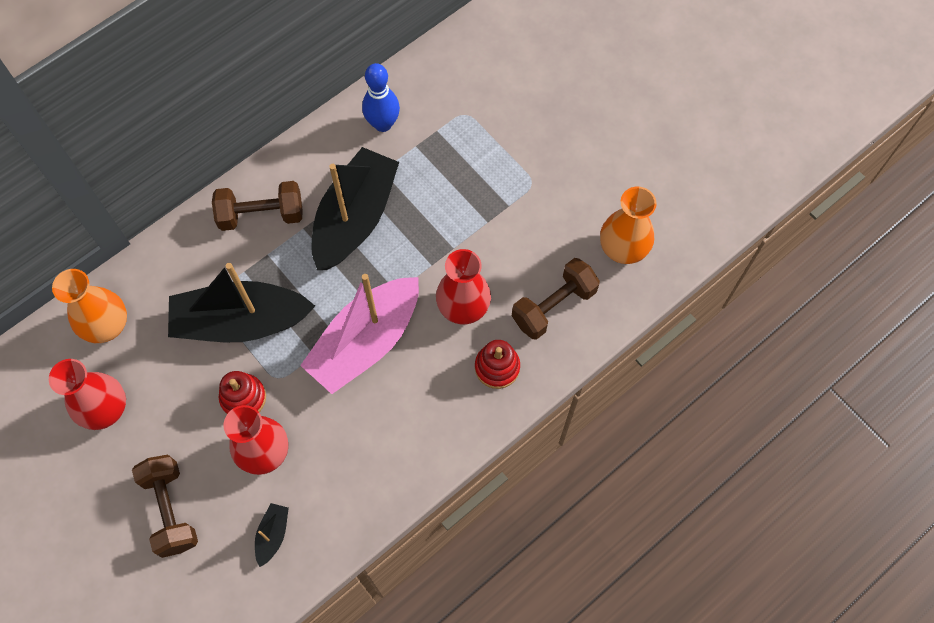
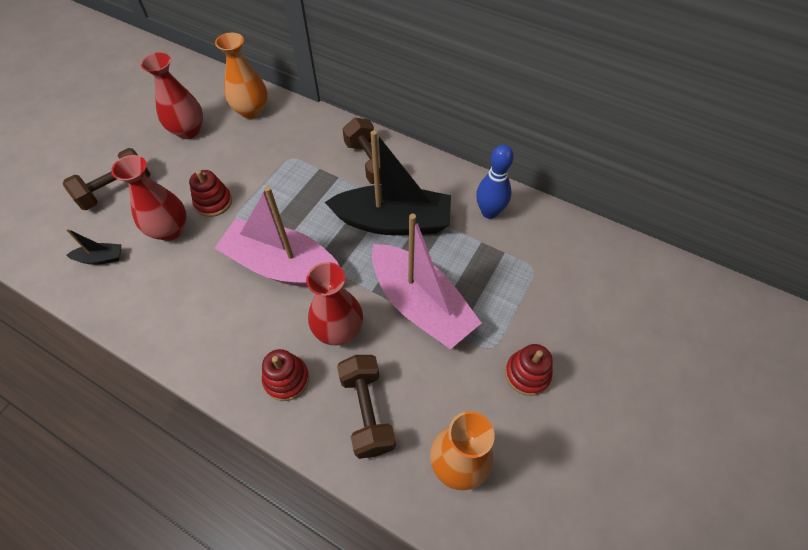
camera: 70 degrees right, 10 degrees down
black boat [168,263,315,342] -> none
brown dumbbell [512,258,600,340] -> brown dumbbell turned 45 degrees clockwise [337,355,396,459]
none -> pink boat [372,214,481,349]
none -> red stacking toy [505,344,553,396]

